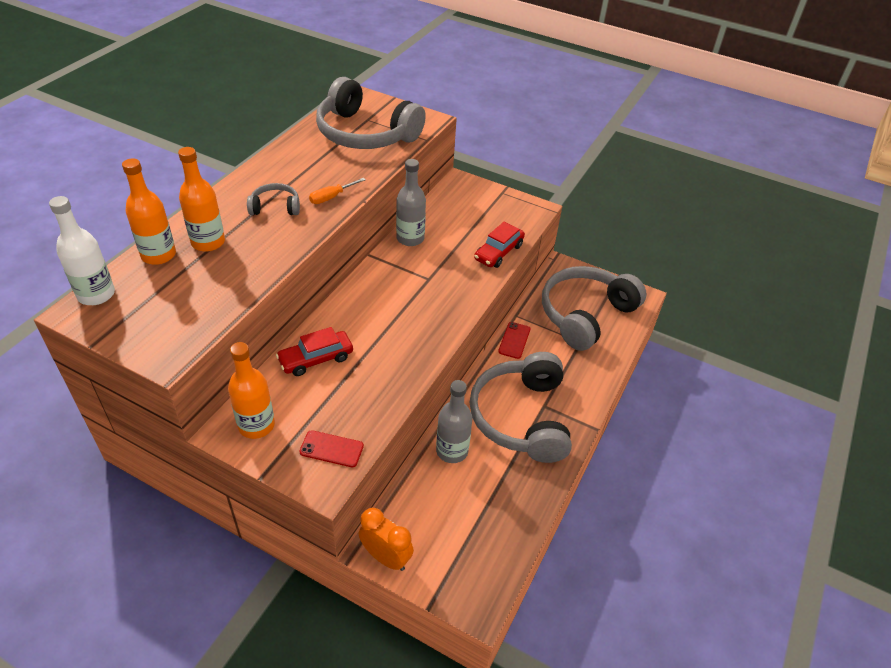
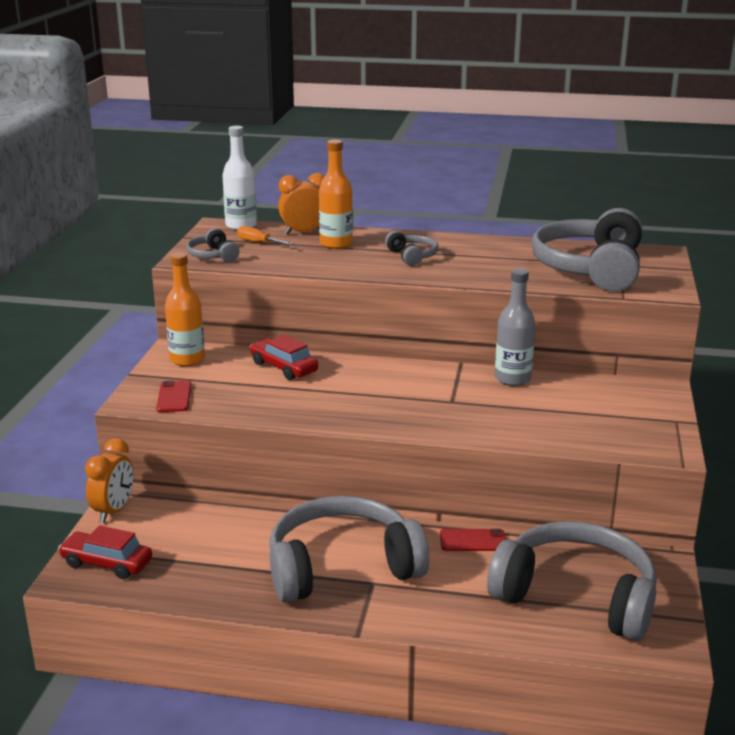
camera: 75 degrees right, 20 degrees down
orange bottle [122,158,176,265] -> orange clock [278,173,325,235]
orange screwdriver [309,178,366,204] -> orange screwdriver moved to [237,226,294,245]
grey bottle [436,380,473,463] -> none
red car [474,222,525,268] -> red car moved to [58,526,152,579]
none -> grey headphones [186,228,240,262]

